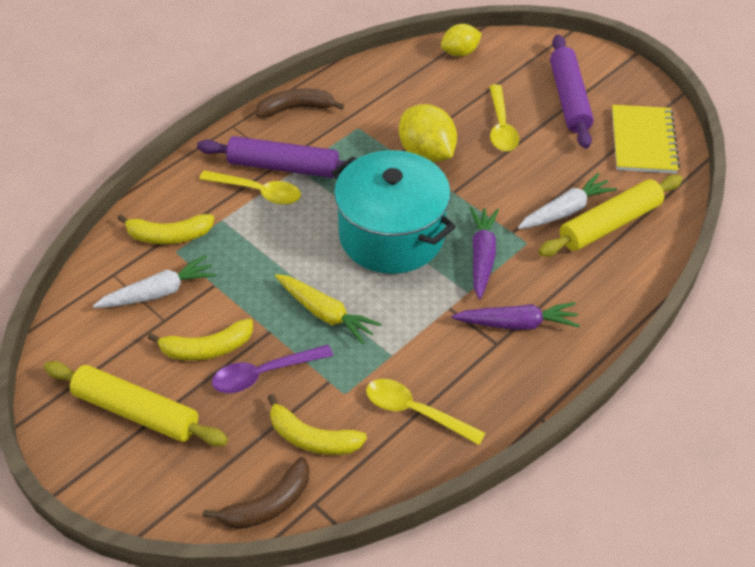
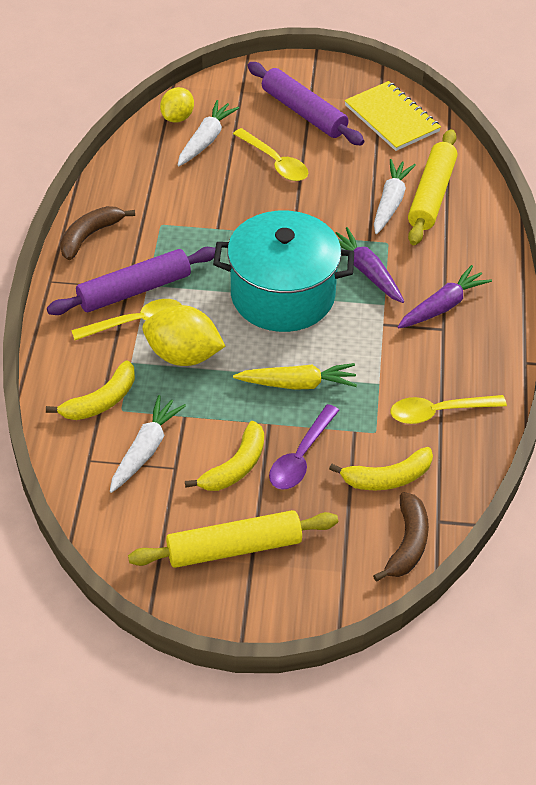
camera: 40 degrees left, 0 degrees up
yellow lemon [399,104,457,163] -> yellow lemon moved to [142,305,225,366]
none -> white carrot [178,100,239,166]

